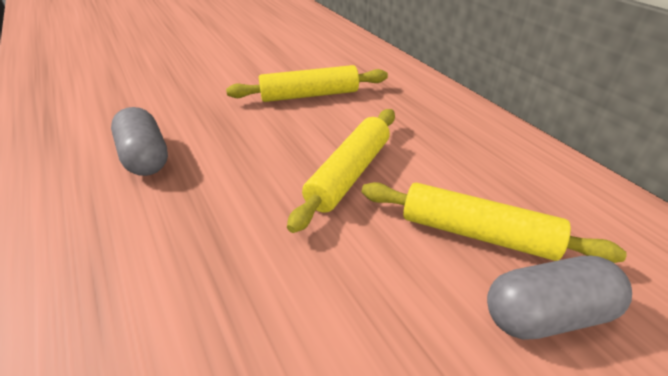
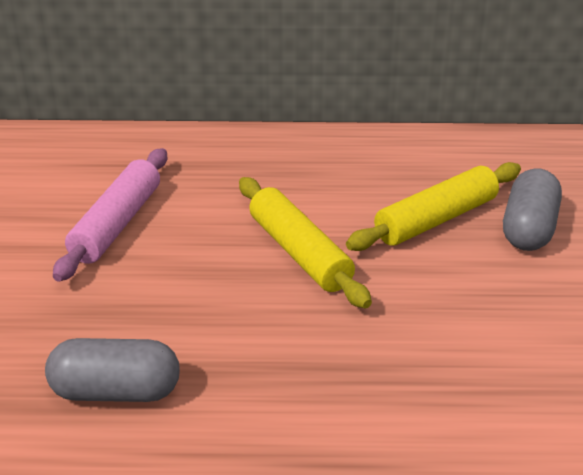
camera: 60 degrees left, 5 degrees down
yellow rolling pin [226,65,388,102] -> pink rolling pin [53,148,167,281]

